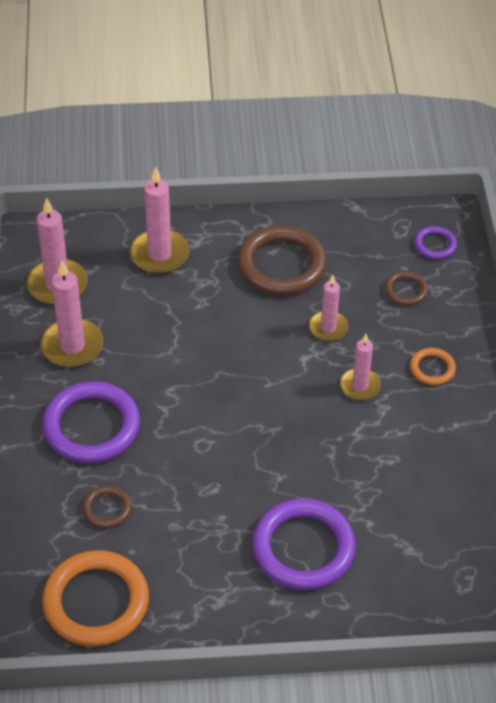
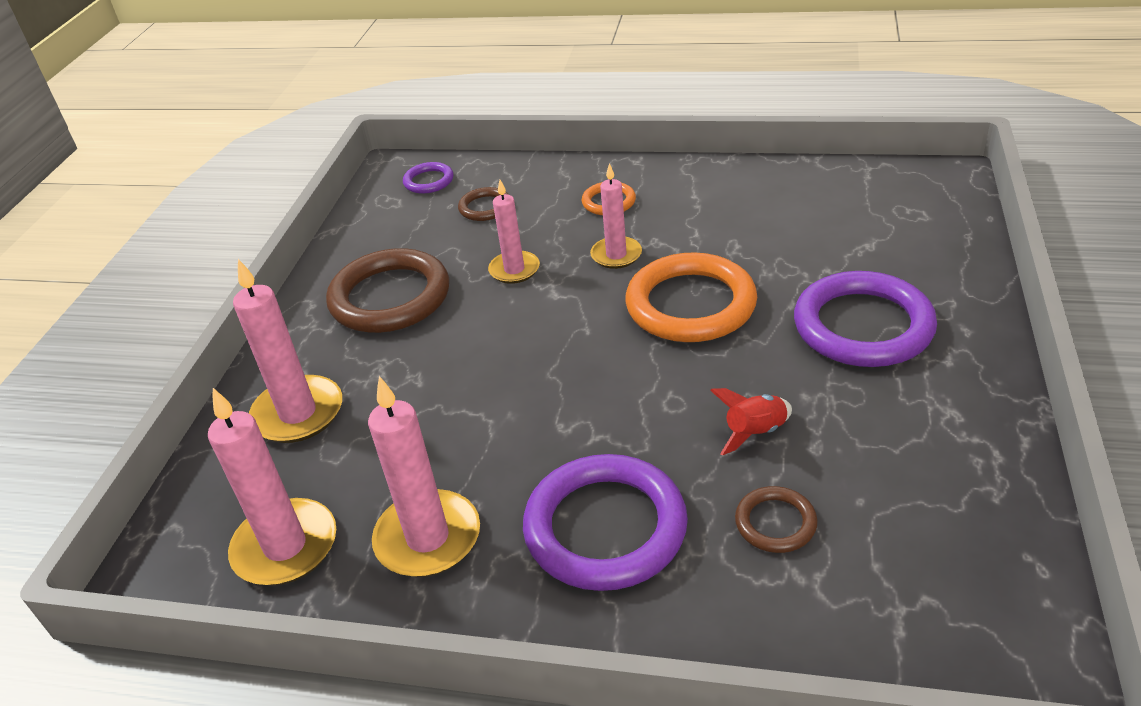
camera: 70 degrees left, 10 degrees down
orange ring [42,550,149,646] -> orange ring moved to [625,252,757,342]
none -> red rocket [710,388,792,455]

